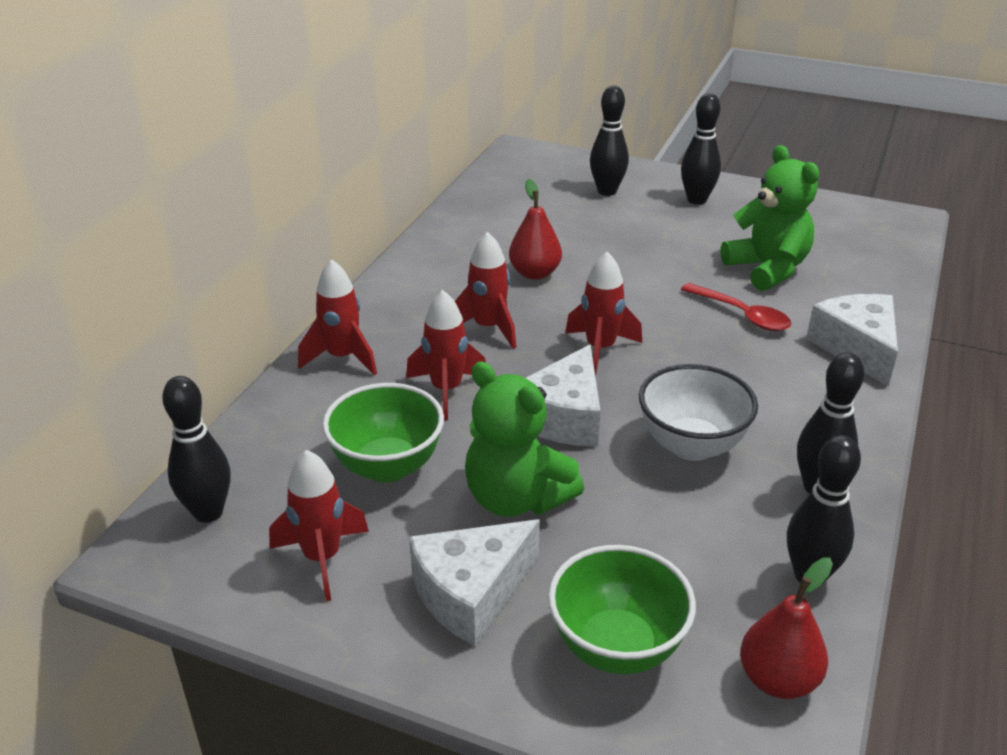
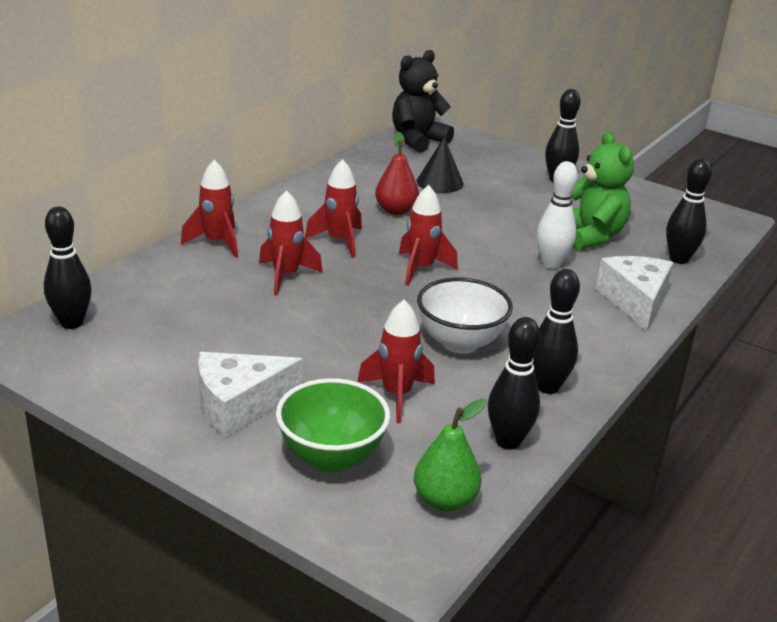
camera: 10 degrees right, 5 degrees down
red rocket [269,450,369,601] -> red rocket moved to [357,300,435,423]
green bowl [322,383,444,482] -> none
green teddy bear [465,362,584,517] -> none
white cheese [526,344,600,447] -> none
black bowling pin [590,85,629,196] -> black bowling pin moved to [666,159,712,264]
red spoon [681,283,791,331] -> white bowling pin [537,161,578,269]
red pear [740,558,833,699] -> green pear [414,399,487,512]
none -> black teddy bear [392,50,454,153]
none -> black cone [416,137,464,193]

